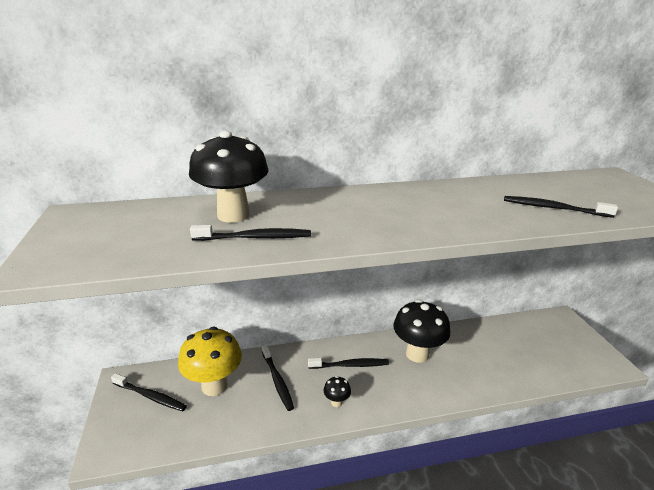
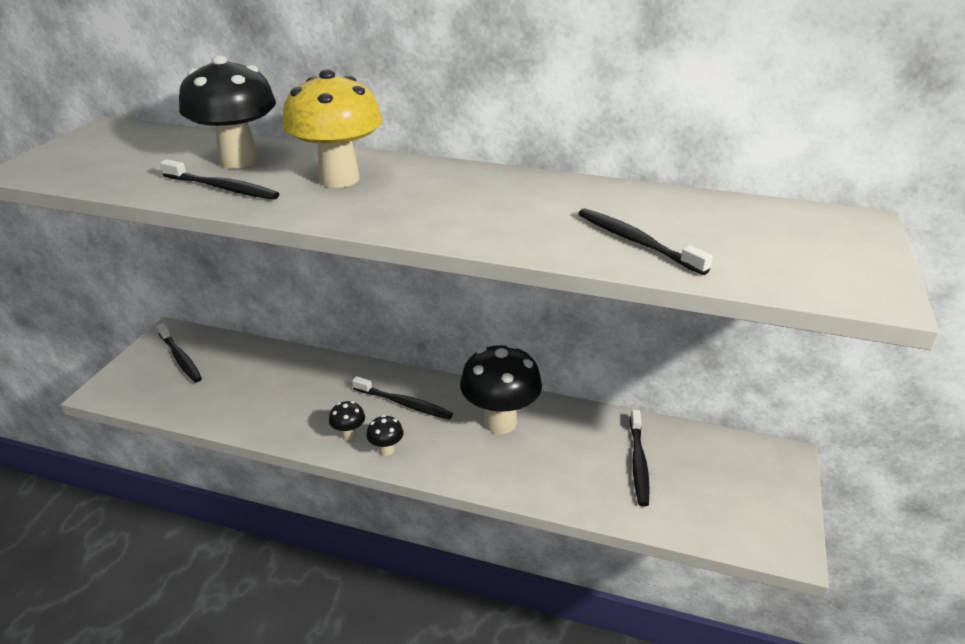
camera: 30 degrees right, 5 degrees up
yellow mushroom [178,327,242,396] -> yellow mushroom moved to [282,69,382,188]
black toothbrush [262,344,294,411] -> black toothbrush moved to [630,410,650,507]
none -> black mushroom [367,415,404,456]

